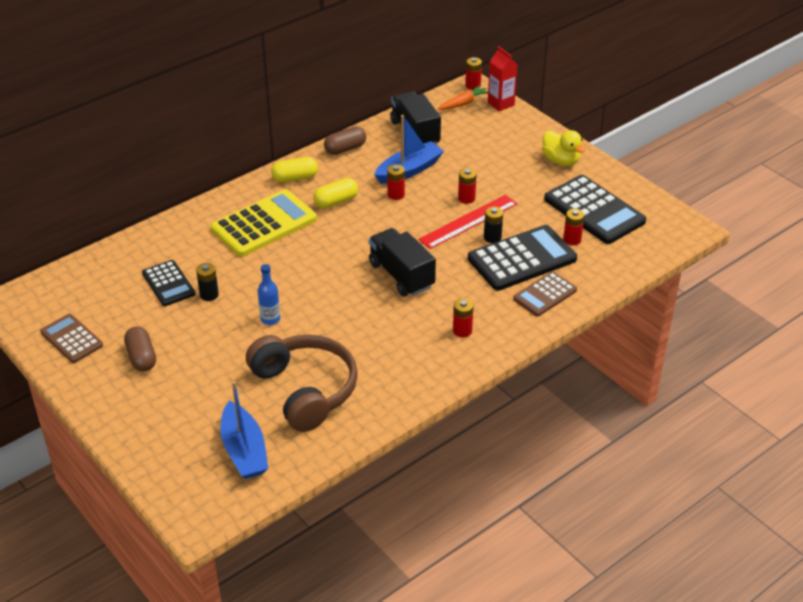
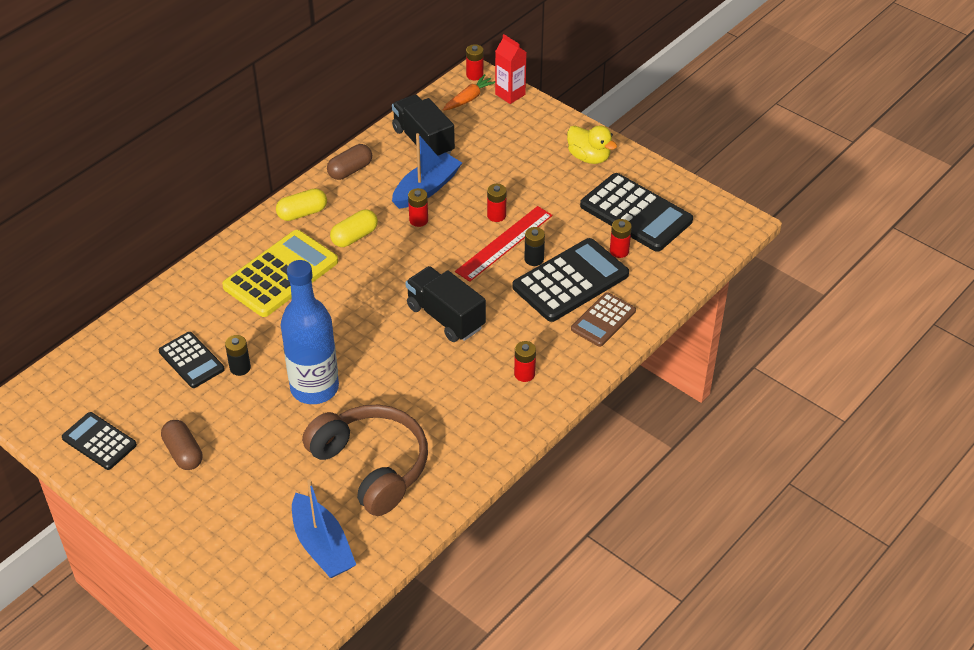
camera: 10 degrees left, 5 degrees up
brown calculator [40,314,103,363] -> black calculator [62,412,137,470]
blue bottle [258,264,280,325] -> blue bottle [281,260,339,404], size x2.24

